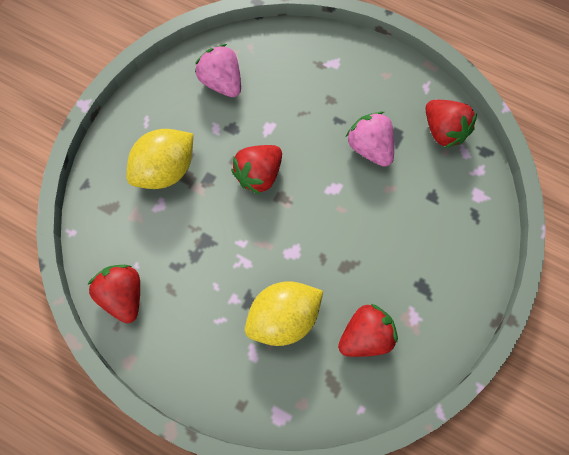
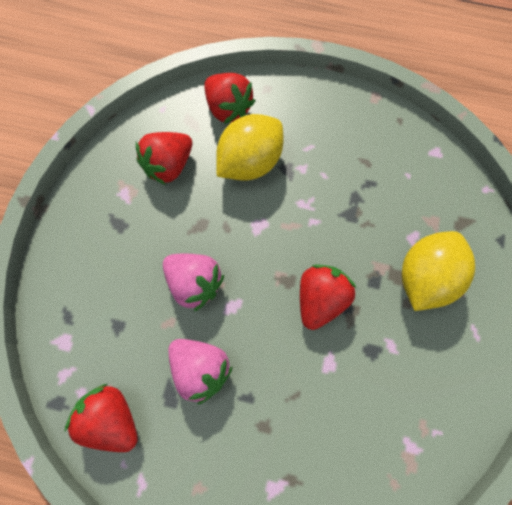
camera: 165 degrees right, 0 degrees up
red strawberry [87,265,140,323] -> red strawberry moved to [204,73,255,124]
pink strawberry [195,44,241,97] -> pink strawberry moved to [163,254,224,312]

